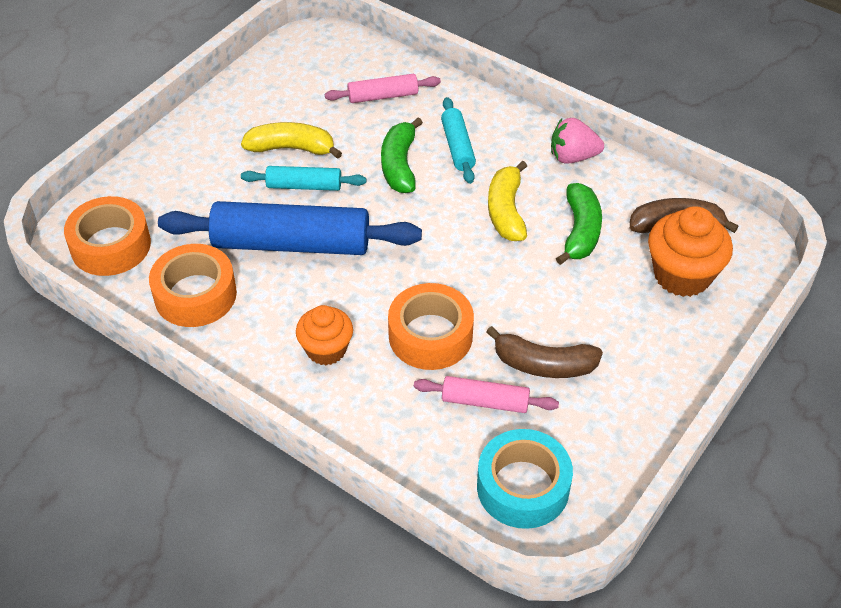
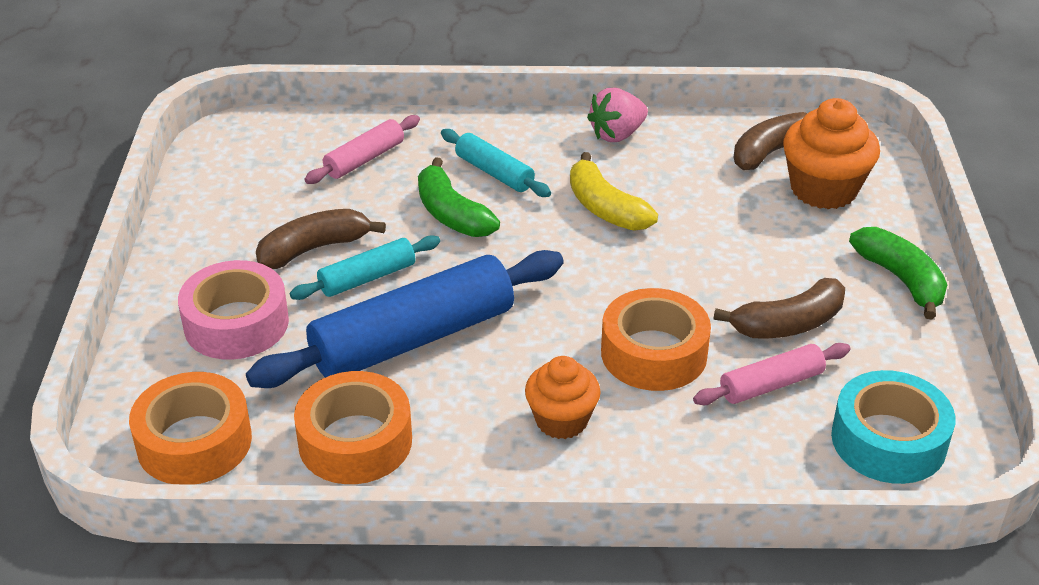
camera: 35 degrees left, 10 degrees down
yellow banana [241,122,342,159] -> brown banana [256,209,386,269]
green banana [556,183,602,265] -> green banana moved to [849,227,947,320]
none -> pink tape [178,260,289,360]

